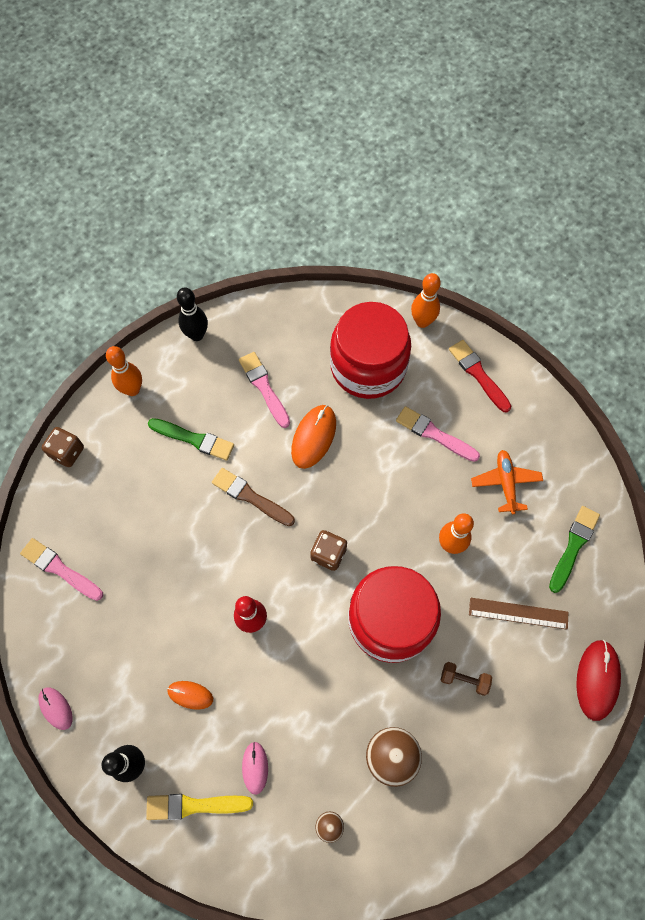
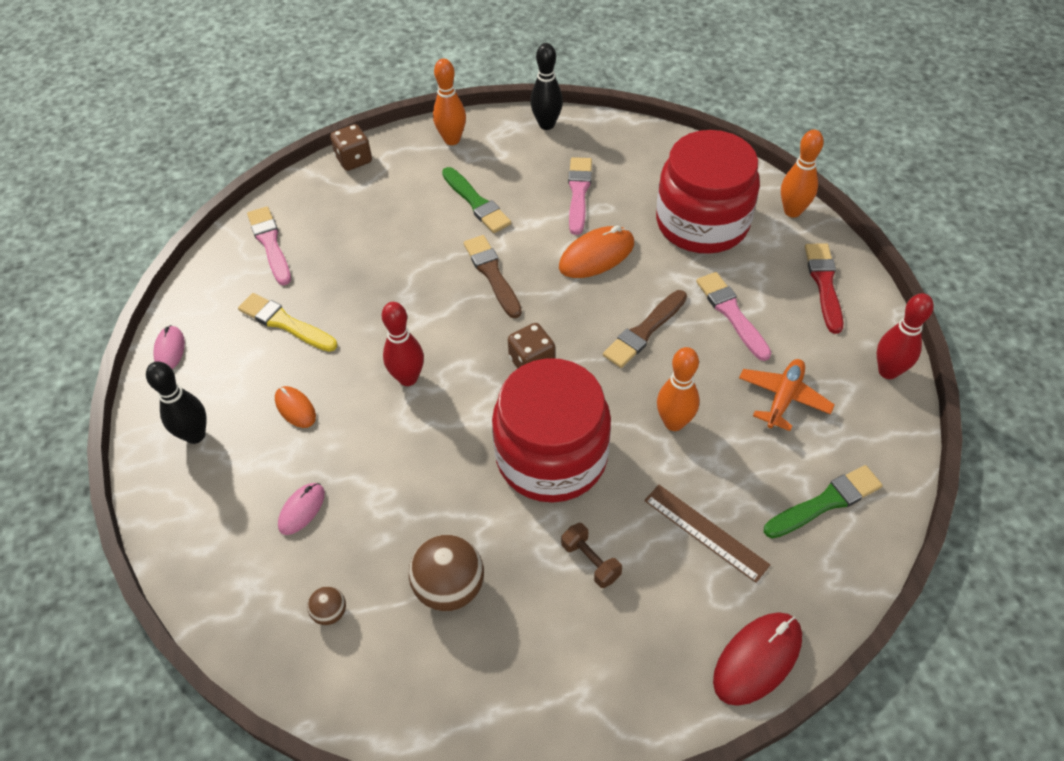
camera: 35 degrees right, 15 degrees down
yellow brush [146,794,253,820] -> yellow brush moved to [238,293,337,352]
none -> brown brush [603,290,687,368]
none -> red bowling pin [877,293,934,379]

